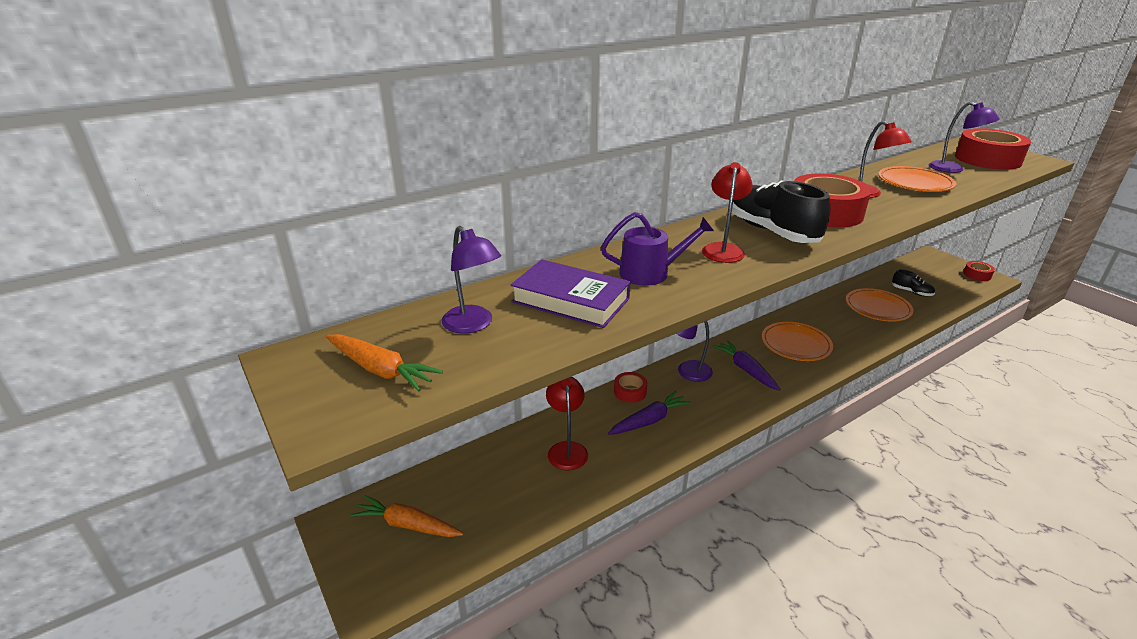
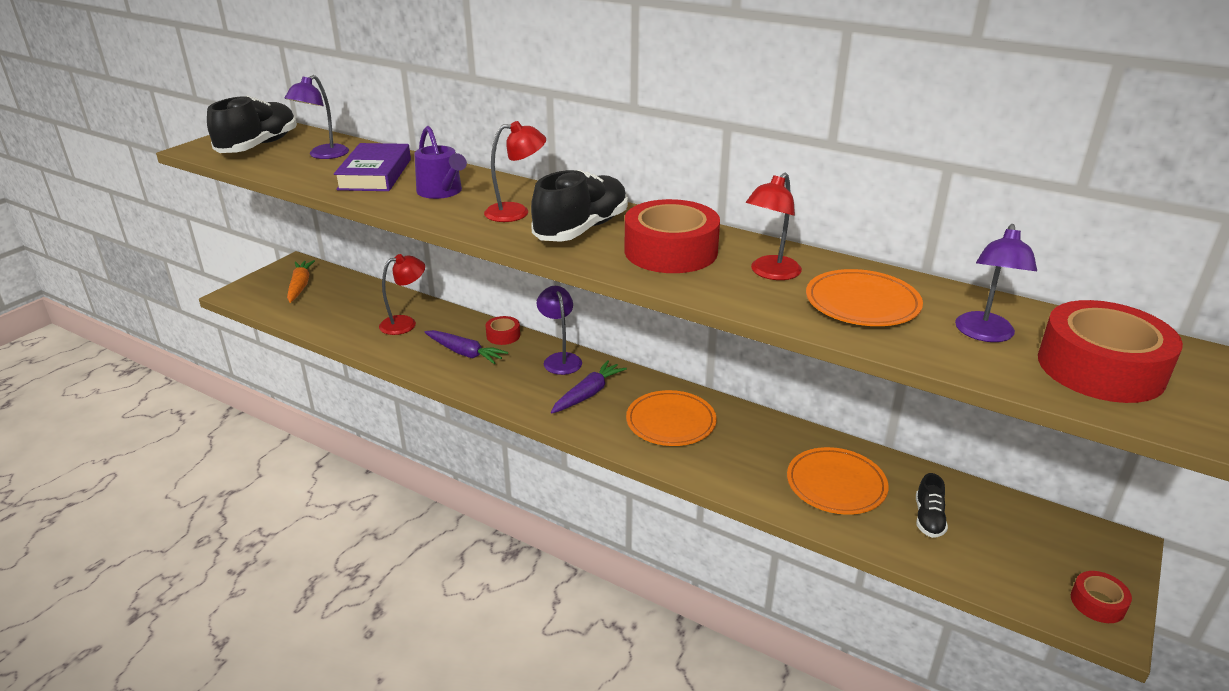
camera: 65 degrees right, 0 degrees up
orange carrot [326,334,443,392] -> black shoe [207,95,297,153]

